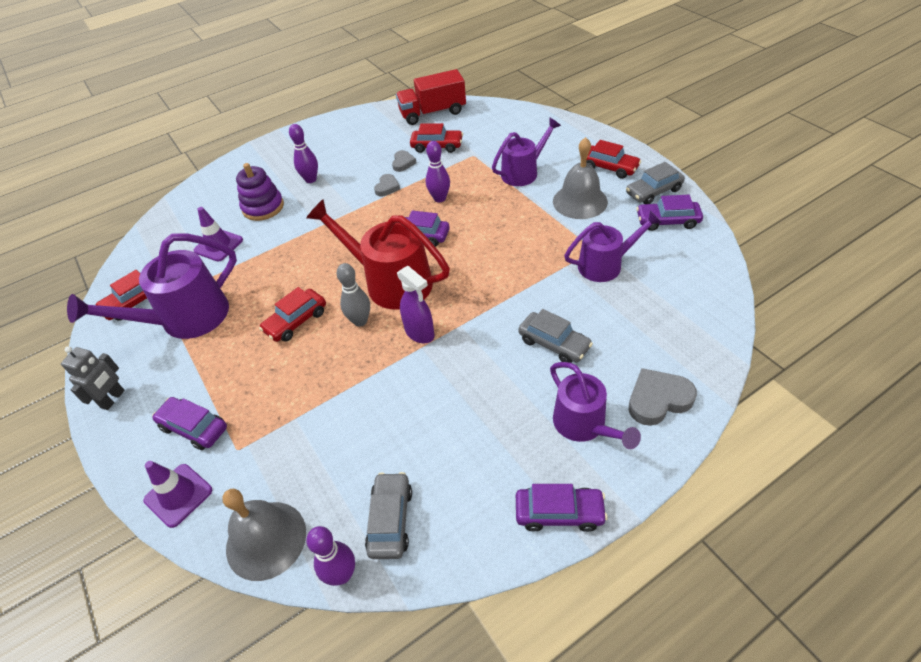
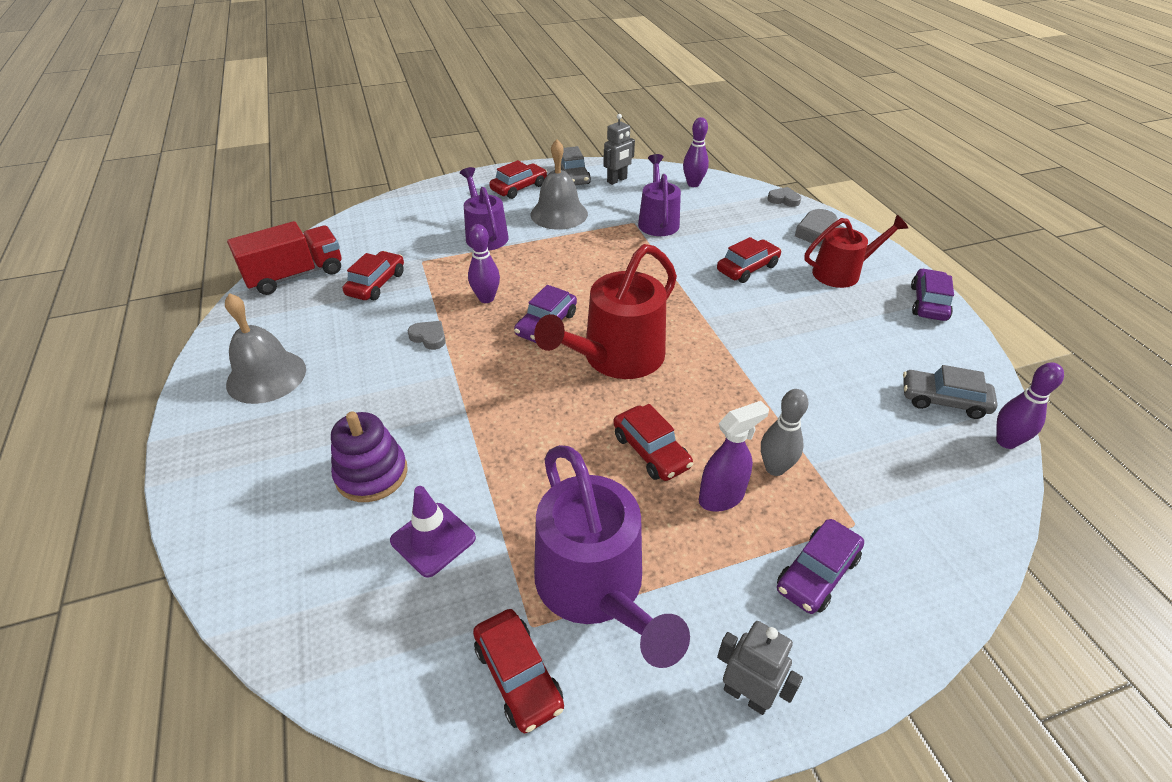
camera: 80 degrees left, 5 degrees down
purple traffic cone [143,461,212,528] -> none
grey bell [222,489,306,581] -> grey bell moved to [225,293,306,404]
purple bowling pin [289,124,318,183] -> purple bowling pin moved to [683,117,709,187]
grey bowling pin [337,263,370,327] -> grey bowling pin moved to [761,389,808,476]
grey heart [392,150,417,172] -> grey heart moved to [768,187,801,207]
red truck [396,69,466,125] -> red truck turned 120 degrees counterclockwise [227,221,341,295]
purple spray bottle [397,266,434,343] -> purple spray bottle moved to [699,401,769,512]
grey car [518,309,593,363] -> red car [717,237,781,283]
purple watering can [550,362,641,449] -> red watering can [804,215,908,288]
purple car [636,195,703,231] -> grey robot [603,114,635,185]

